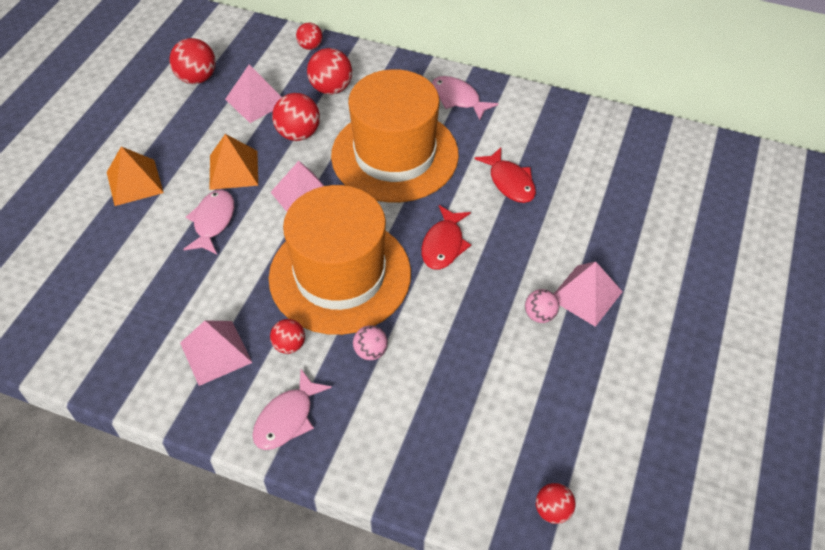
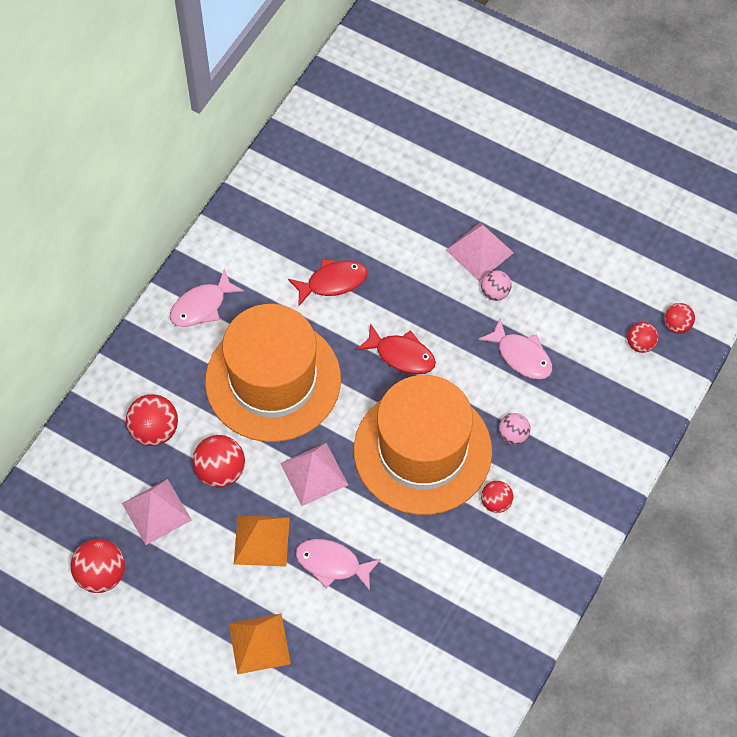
camera: 80 degrees left, 10 degrees up
pink pyramid [180,320,252,386] -> none
pink fish [252,369,332,450] -> pink fish moved to [478,318,552,379]
red ball [296,23,323,50] -> red ball moved to [627,322,658,353]

